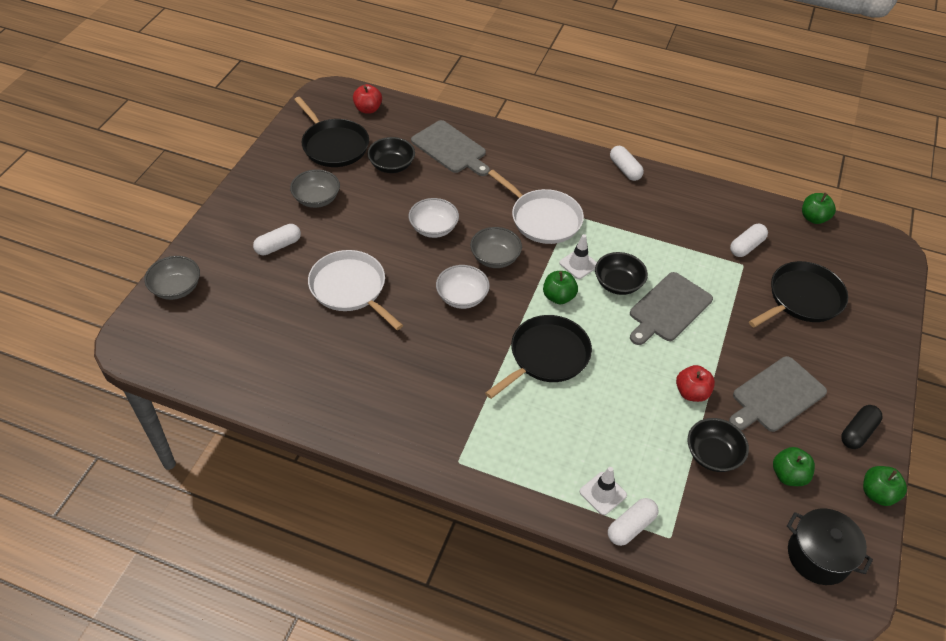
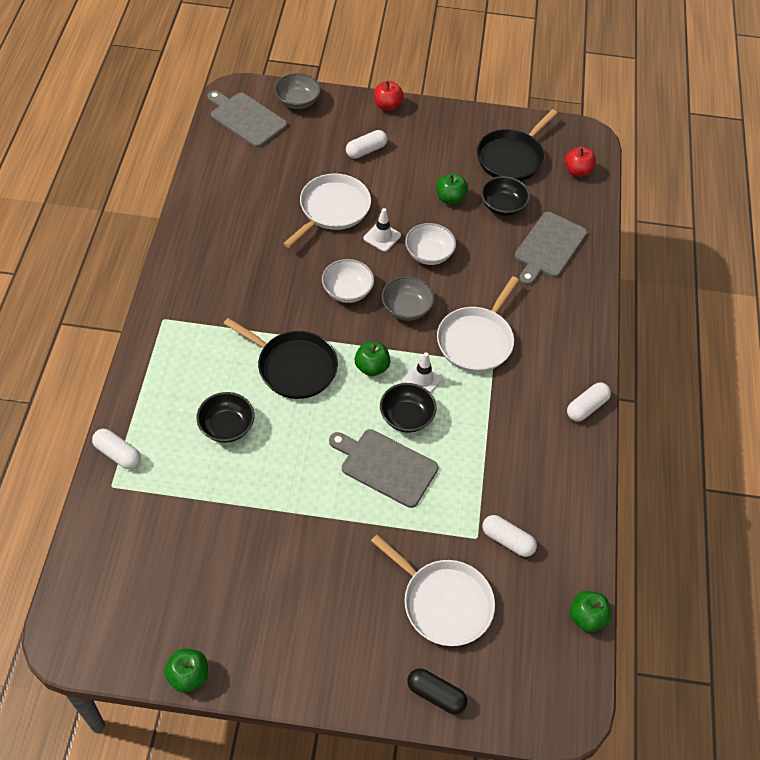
camera: 75 degrees right, 5 degrees up
white capsule [253,224,301,255] -> white capsule turned 75 degrees counterclockwise [346,130,387,159]
grey bowl [290,169,340,208] -> none
white traffic cone [580,467,627,515] -> white traffic cone moved to [364,208,401,252]
red apple [676,365,715,402] -> red apple moved to [374,81,404,111]
black bowl [688,418,749,472] -> black bowl moved to [196,392,254,443]
grey cutting board [729,356,827,432] -> grey cutting board moved to [207,90,287,148]
black pan [749,261,848,327] -> white pan [371,534,495,646]
green apple [773,447,815,486] -> green apple moved to [436,173,468,204]
black pot [787,508,873,585] -> none
black capsule [841,405,882,449] -> black capsule moved to [407,668,467,714]

